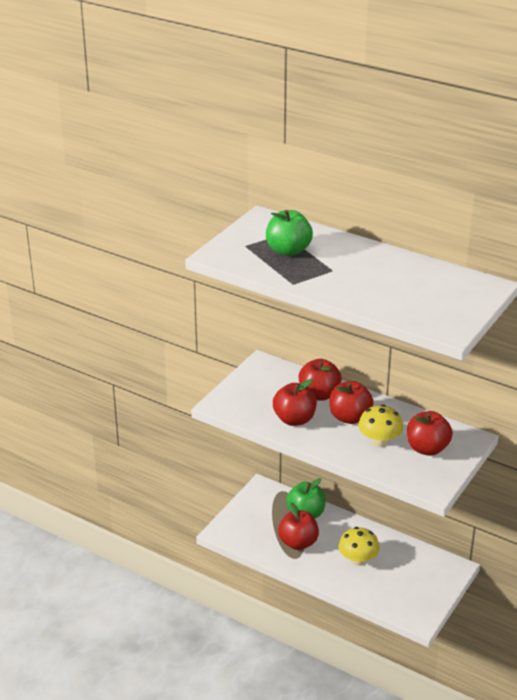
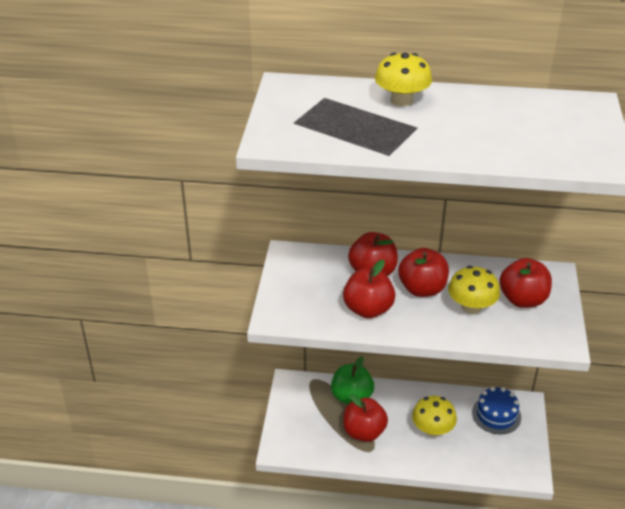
camera: 25 degrees left, 5 degrees up
green apple [266,210,313,256] -> none
none -> yellow mushroom [375,53,432,107]
none -> blue cake [472,387,521,434]

